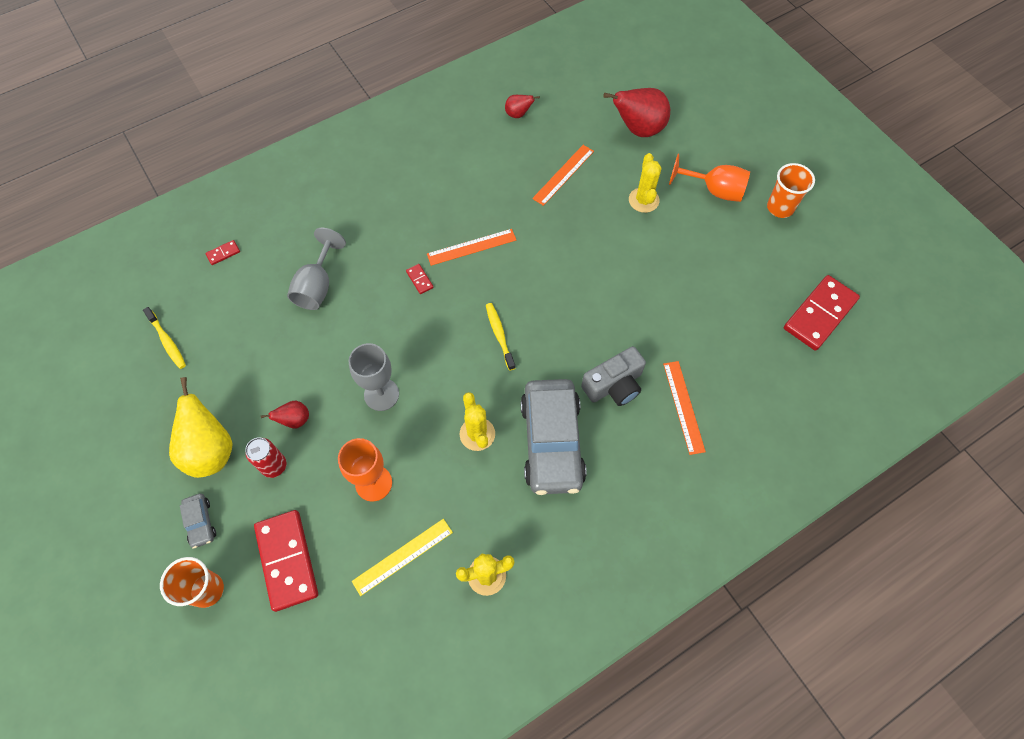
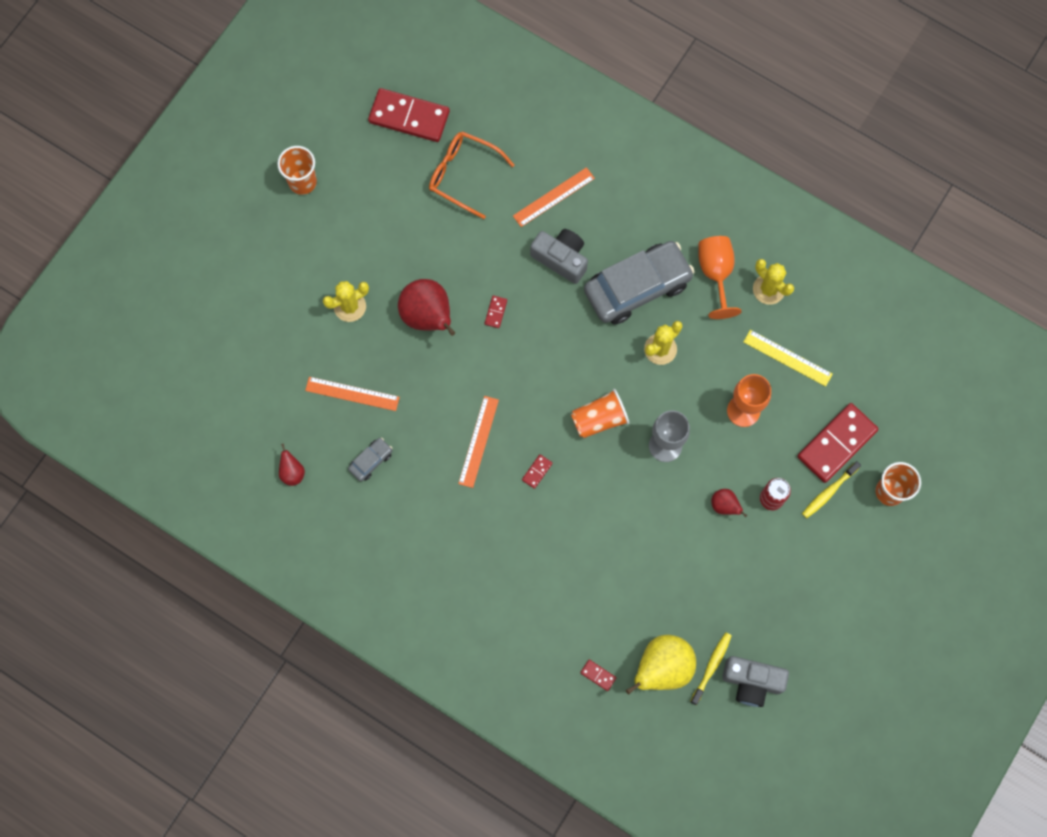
camera: 115 degrees left, 10 degrees up
yellow pear [169,377,233,478] -> yellow pear moved to [626,635,696,695]
grey car [180,493,216,549] -> grey car moved to [348,438,393,481]
grey goblet [287,228,346,310] -> none
orange ruler [427,229,516,266] -> orange ruler turned 60 degrees clockwise [458,396,499,488]
yellow toothbrush [486,303,515,371] -> yellow toothbrush moved to [802,461,861,518]
red pear [603,88,670,137] -> red pear moved to [398,279,455,336]
orange goblet [669,154,750,202] -> orange goblet moved to [698,236,742,319]
none -> orange glasses [429,131,514,219]
none -> red domino [485,295,507,328]
none -> orange cup [571,389,629,438]
none -> grey camera [722,656,789,707]

